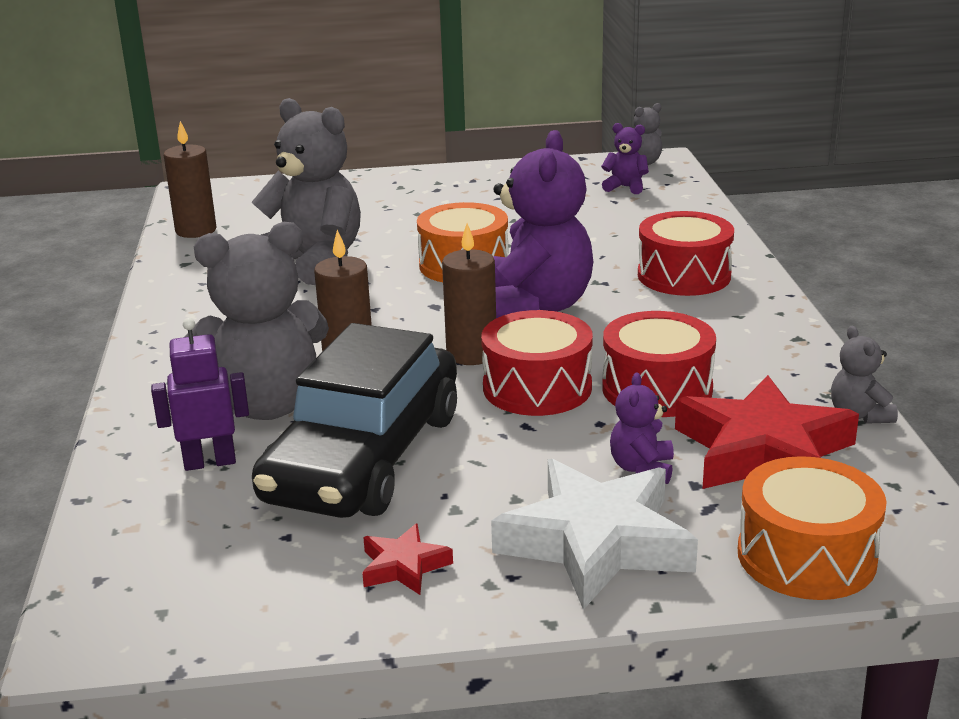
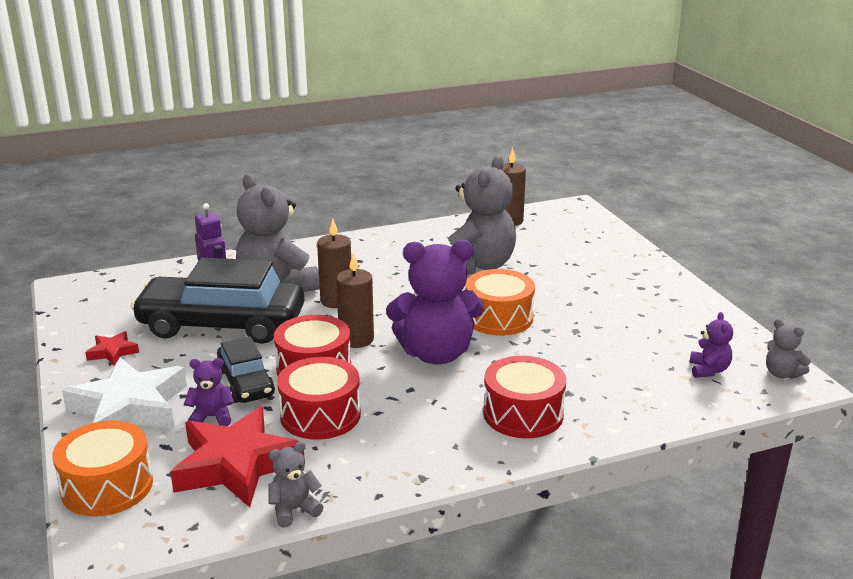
camera: 75 degrees right, 0 degrees up
none -> black car [217,337,275,403]

